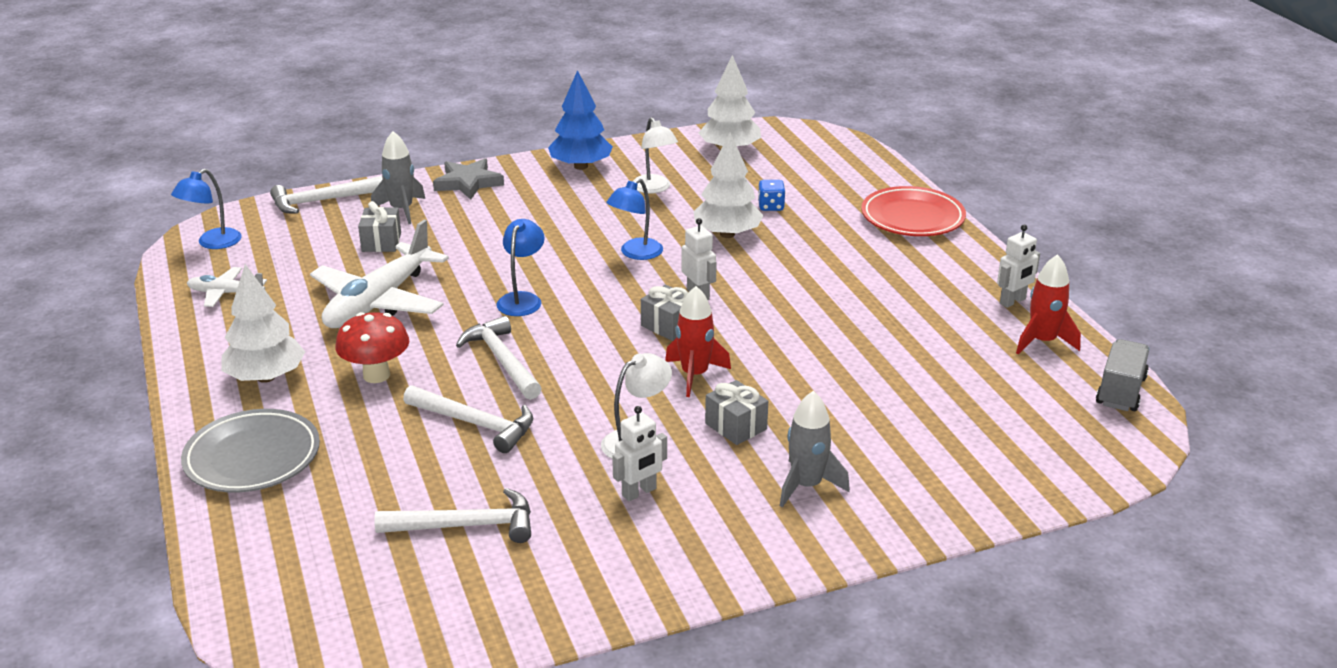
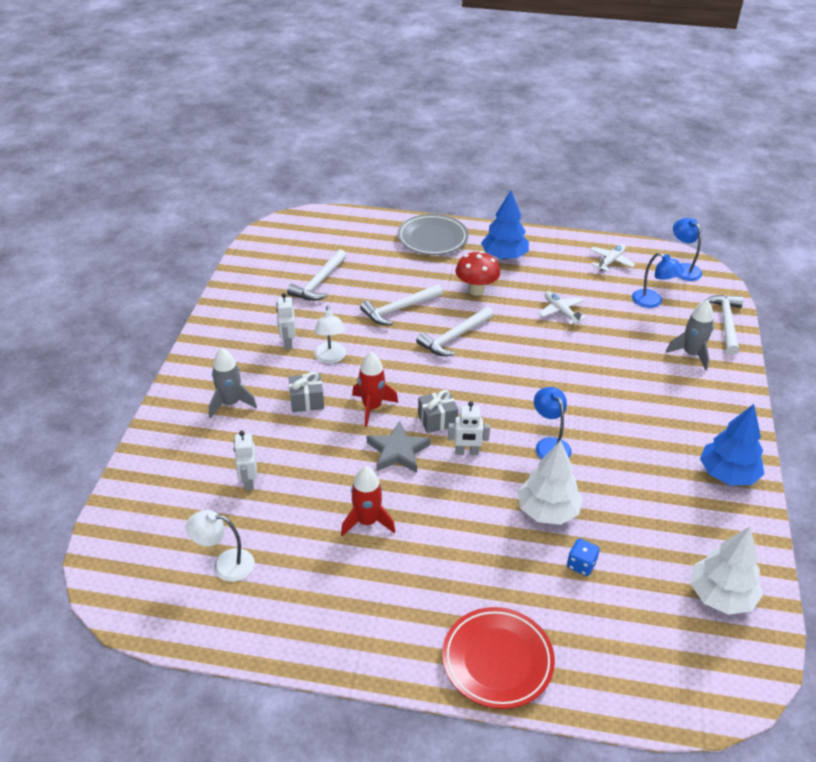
camera: 120 degrees right, 10 degrees up
white tree [221,264,305,383] -> blue tree [481,190,529,260]
white plane [310,220,449,328] -> white plane [538,291,587,325], size x0.50
grey gift [358,201,401,252] -> none
grey star [433,158,504,200] -> grey star moved to [367,421,431,473]
white hammer [456,316,542,400] -> white hammer turned 135 degrees clockwise [416,307,494,356]
blue lamp [497,219,545,316] -> blue lamp moved to [632,253,684,308]
white lamp [632,117,678,193] -> white lamp moved to [186,510,255,582]
white robot [997,225,1040,308] -> white robot moved to [234,431,257,491]
red rocket [1016,254,1081,355] -> red rocket moved to [341,466,396,537]
grey truck [1096,339,1150,411] -> none

